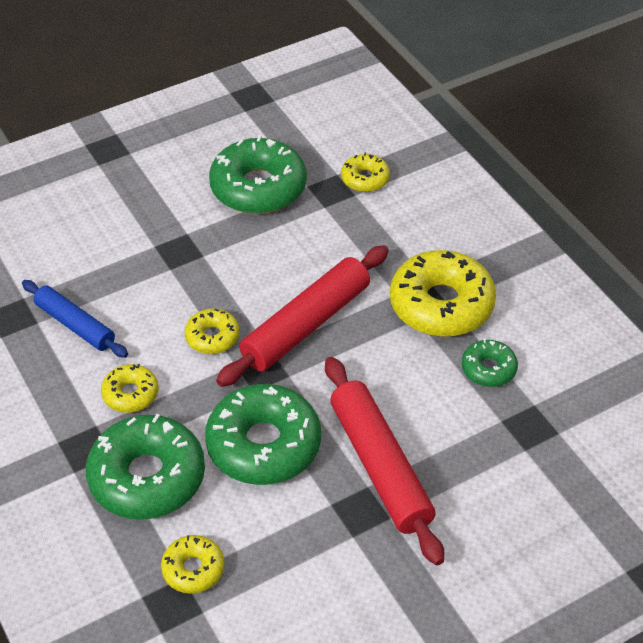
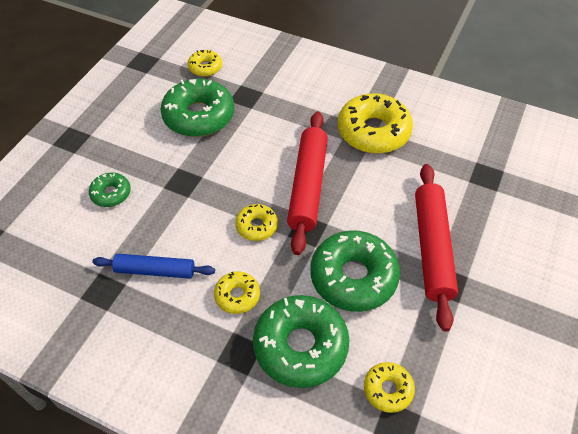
camera: 35 degrees left, 5 degrees up
red rolling pin [325,357,444,565] -> red rolling pin turned 60 degrees clockwise [415,164,458,331]
yellow donut [341,153,390,192] -> yellow donut moved to [188,50,222,77]
green donut [462,339,518,387] -> green donut moved to [89,173,131,207]

